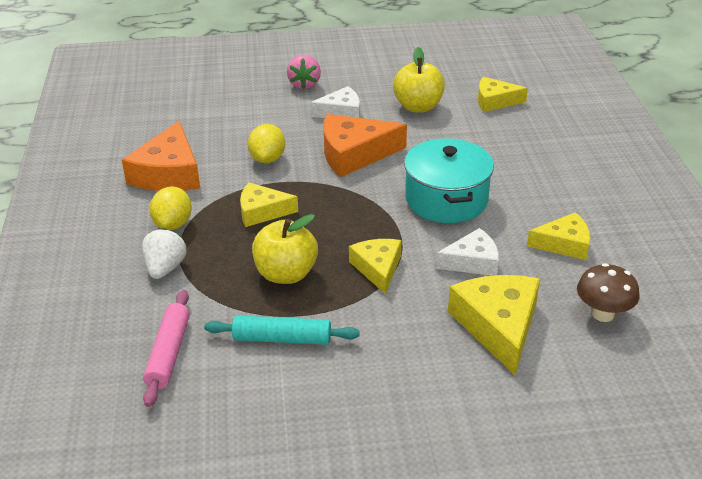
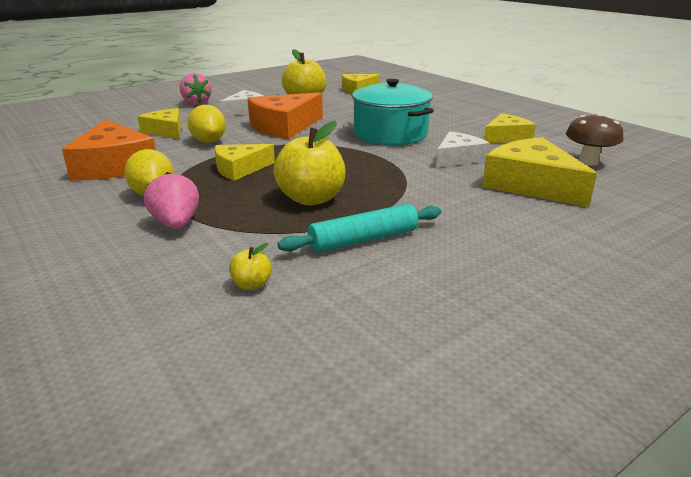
camera: 30 degrees left, 10 degrees down
white strawberry [142,228,187,279] -> pink strawberry [144,172,199,229]
pink rolling pin [143,290,190,407] -> yellow apple [229,243,272,290]
yellow cheese [349,239,402,294] -> yellow cheese moved to [137,108,181,139]

